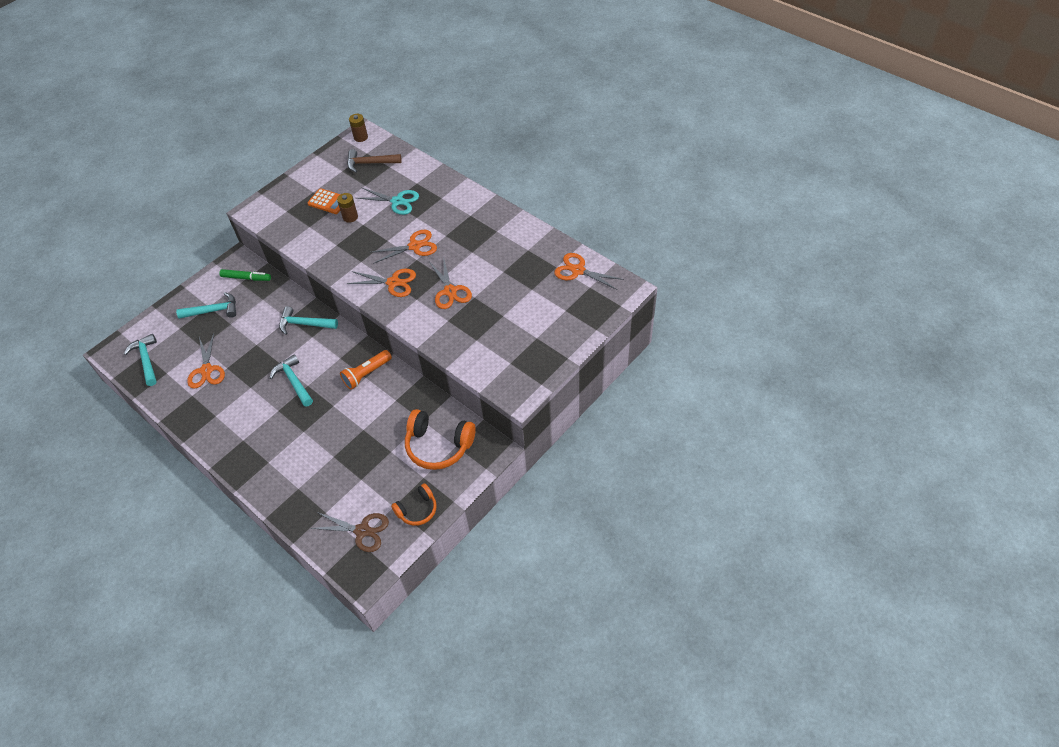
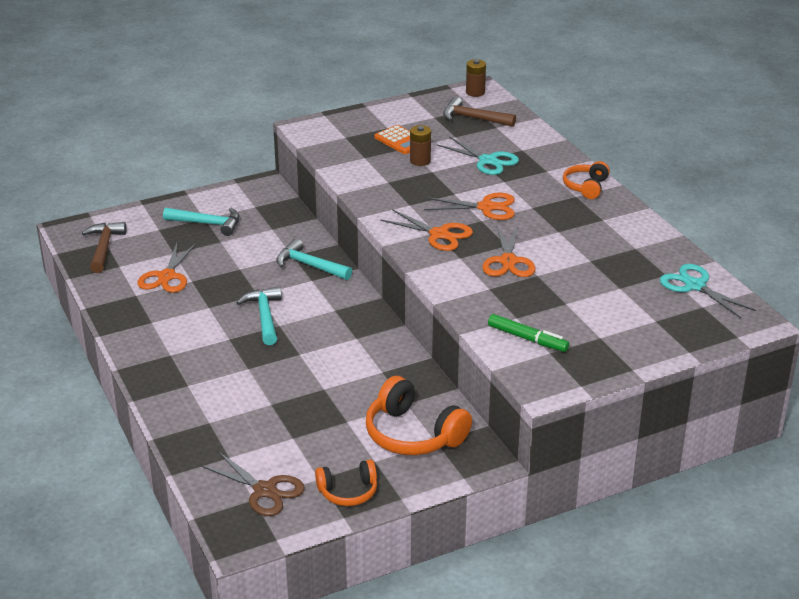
camera: 20 degrees right, 20 degrees down
turquoise hammer [124,334,157,386] -> brown hammer [82,222,126,273]
green marker [219,269,271,281] -> green marker moved to [488,314,569,352]
orange flashlight [340,350,392,390] -> none
orange scissors [554,253,624,290] -> turquoise scissors [660,264,756,318]
none -> orange headphones [563,161,610,199]

